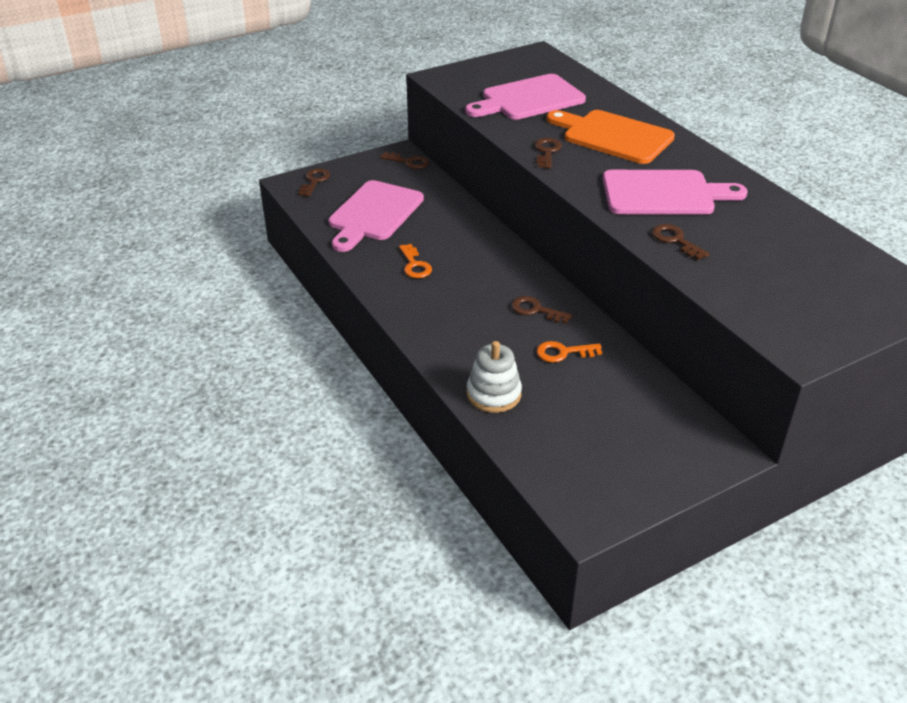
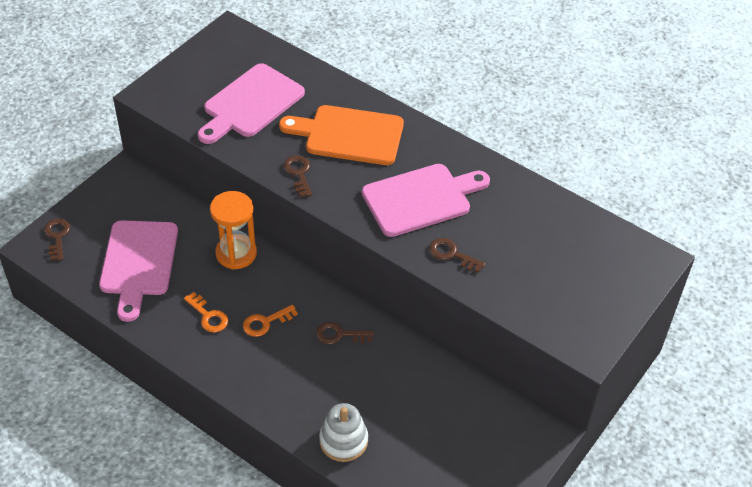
camera: 25 degrees left, 10 degrees up
brown key [380,152,429,169] -> none
orange key [536,341,602,363] -> orange key moved to [243,305,298,337]
none -> orange hourglass [210,191,257,270]

